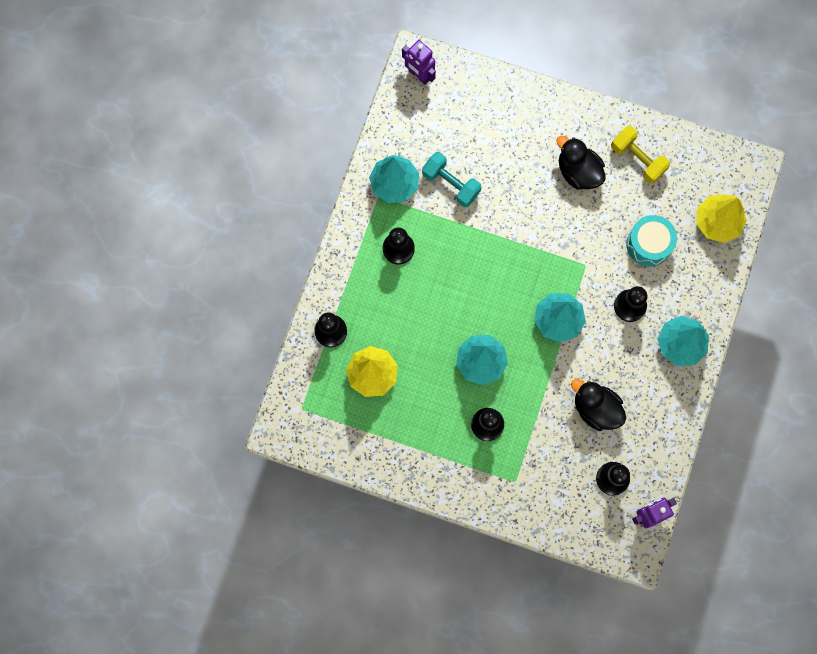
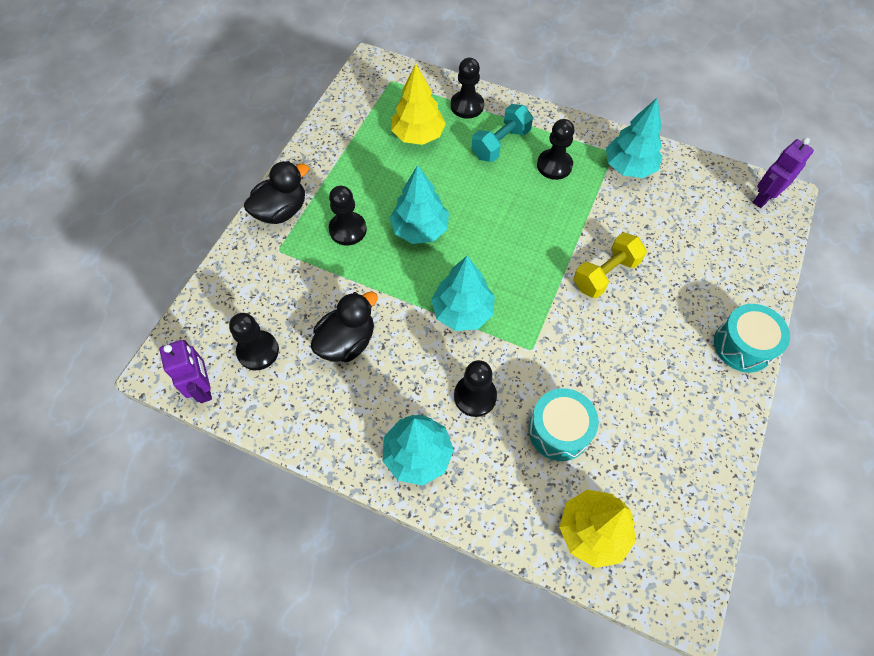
camera: 95 degrees right, 15 degrees down
turquoise dumbbell [422,152,481,207] -> turquoise dumbbell moved to [472,104,533,162]
black duck [557,136,606,190] -> black duck moved to [244,161,309,224]
yellow dumbbell [611,126,670,184] -> yellow dumbbell moved to [574,232,647,298]
none -> turquoise drum [714,304,790,373]

